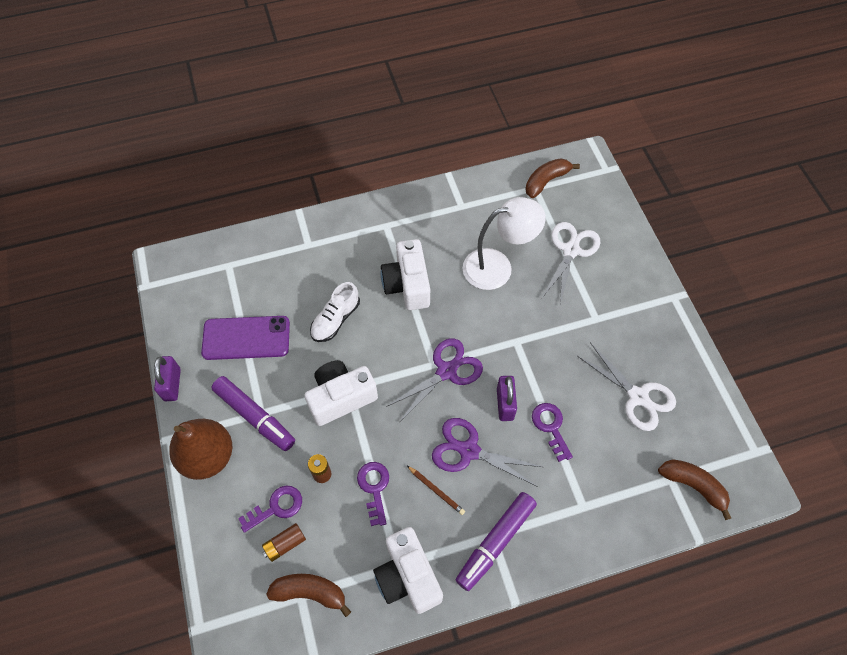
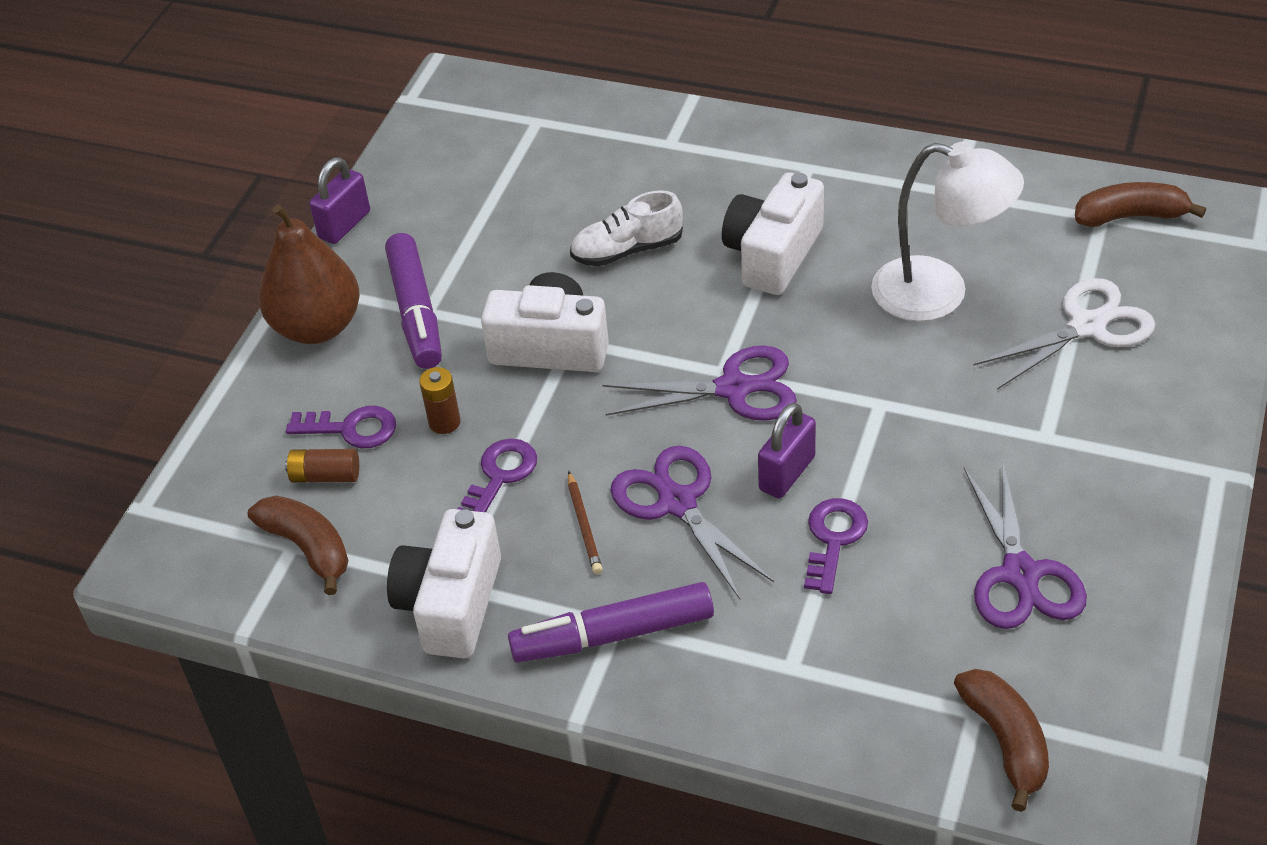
camera: 40 degrees right, 15 degrees down
purple phone [201,316,290,360] -> none
white scissors [577,342,676,431] -> purple scissors [964,459,1087,629]

